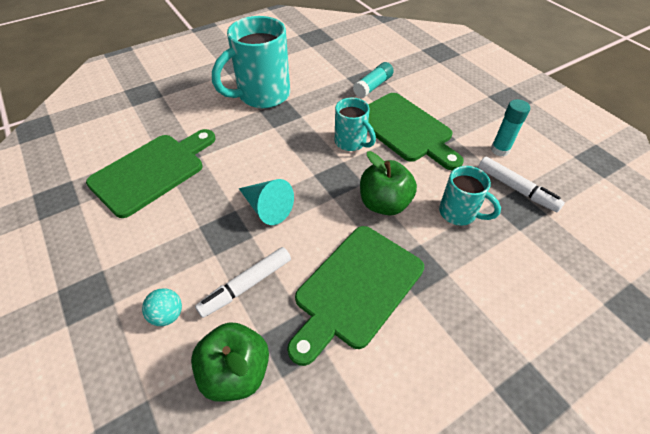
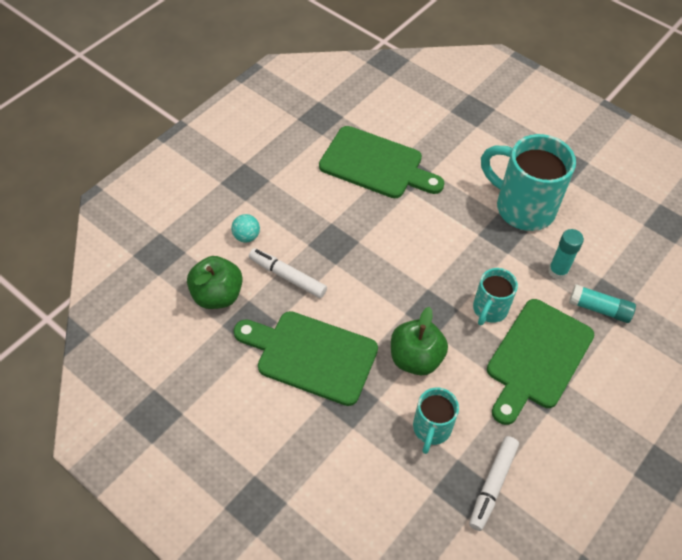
camera: 70 degrees right, 5 degrees up
turquoise cone [239,179,294,225] -> none
turquoise glue stick [491,99,530,156] -> turquoise glue stick moved to [548,229,584,280]

